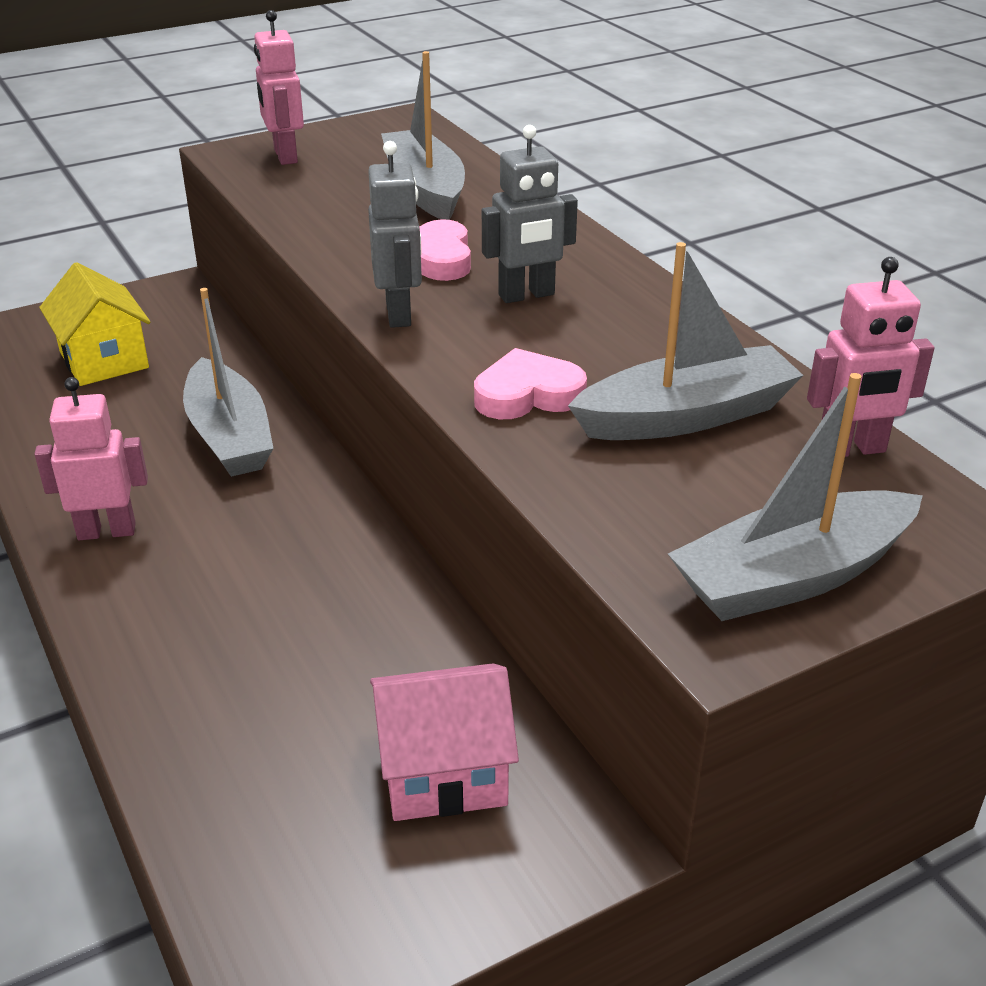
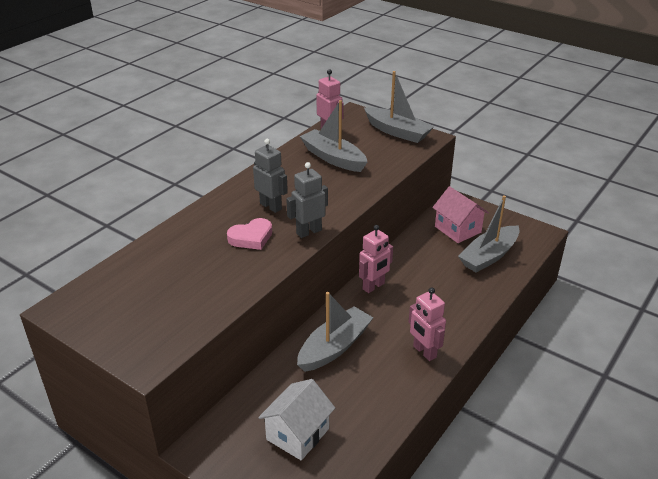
camera: 115 degrees left, 0 degrees up
yellow house [39,262,151,386] -> white house [258,379,335,460]
pink robot [254,10,304,165] -> pink robot moved to [359,225,393,293]
grey boat [381,51,465,220] -> grey boat moved to [458,195,520,273]
pink heart [474,348,587,419] -> none

